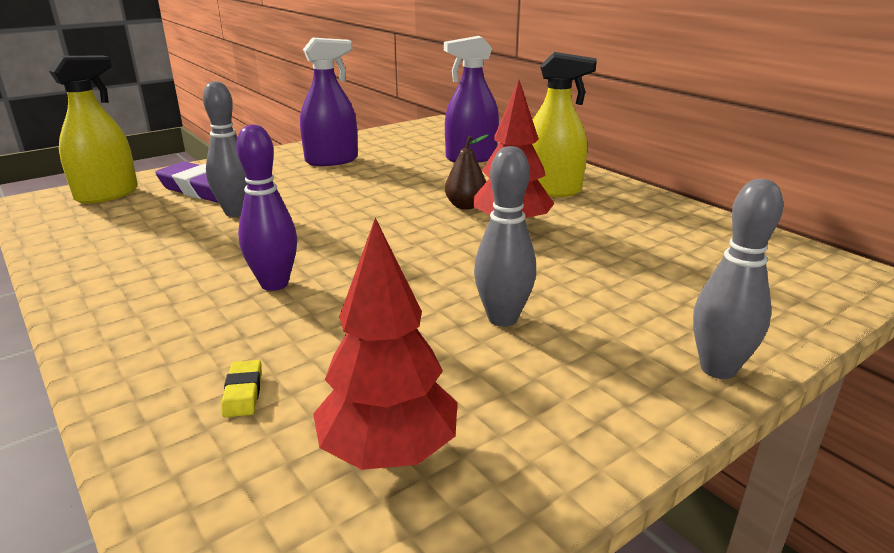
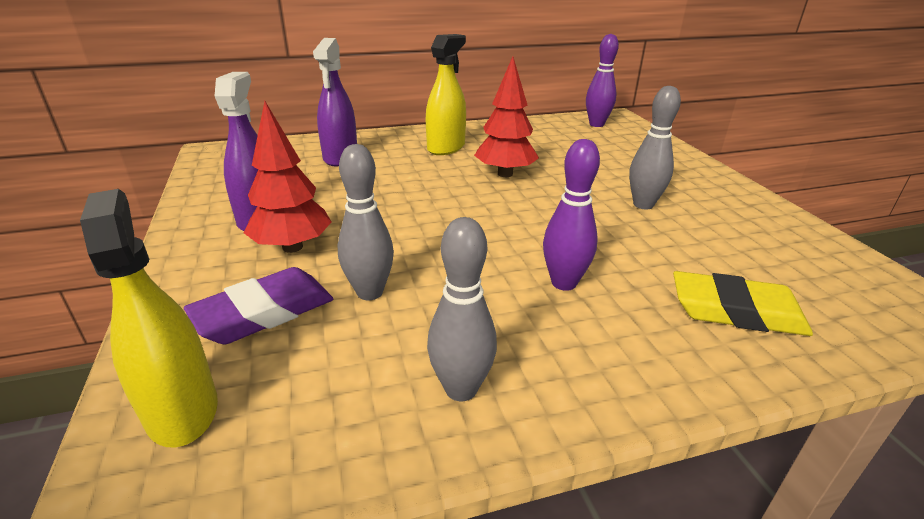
camera: 70 degrees left, 5 degrees up
yellow eraser [221,360,262,417] -> yellow eraser [673,271,813,336], size x2.28
red tree [313,217,457,470] -> red tree moved to [244,101,331,253]
brown pear [445,134,489,210] -> none
grey bowling pin [693,179,783,379] -> grey bowling pin moved to [427,217,497,401]
none -> purple bowling pin [586,34,619,127]

